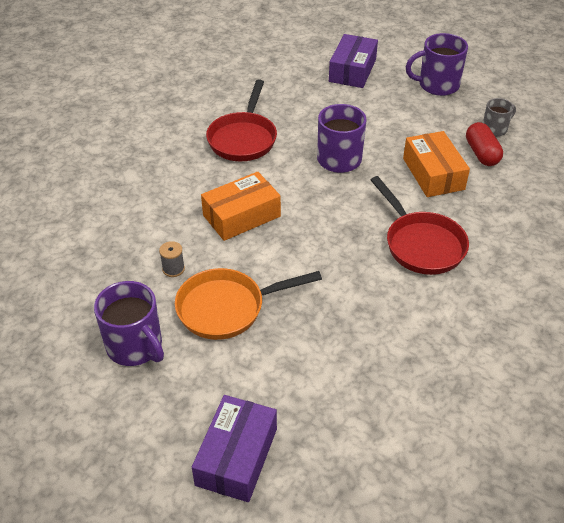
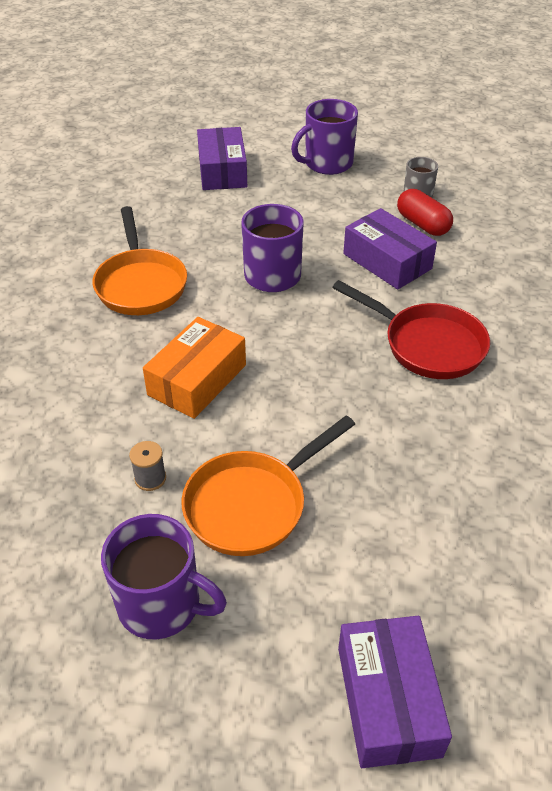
camera: 25 degrees left, 0 degrees up
red pan [206,79,277,161] -> orange pan [93,206,187,315]
orange box [403,131,470,197] -> purple box [343,208,437,289]

